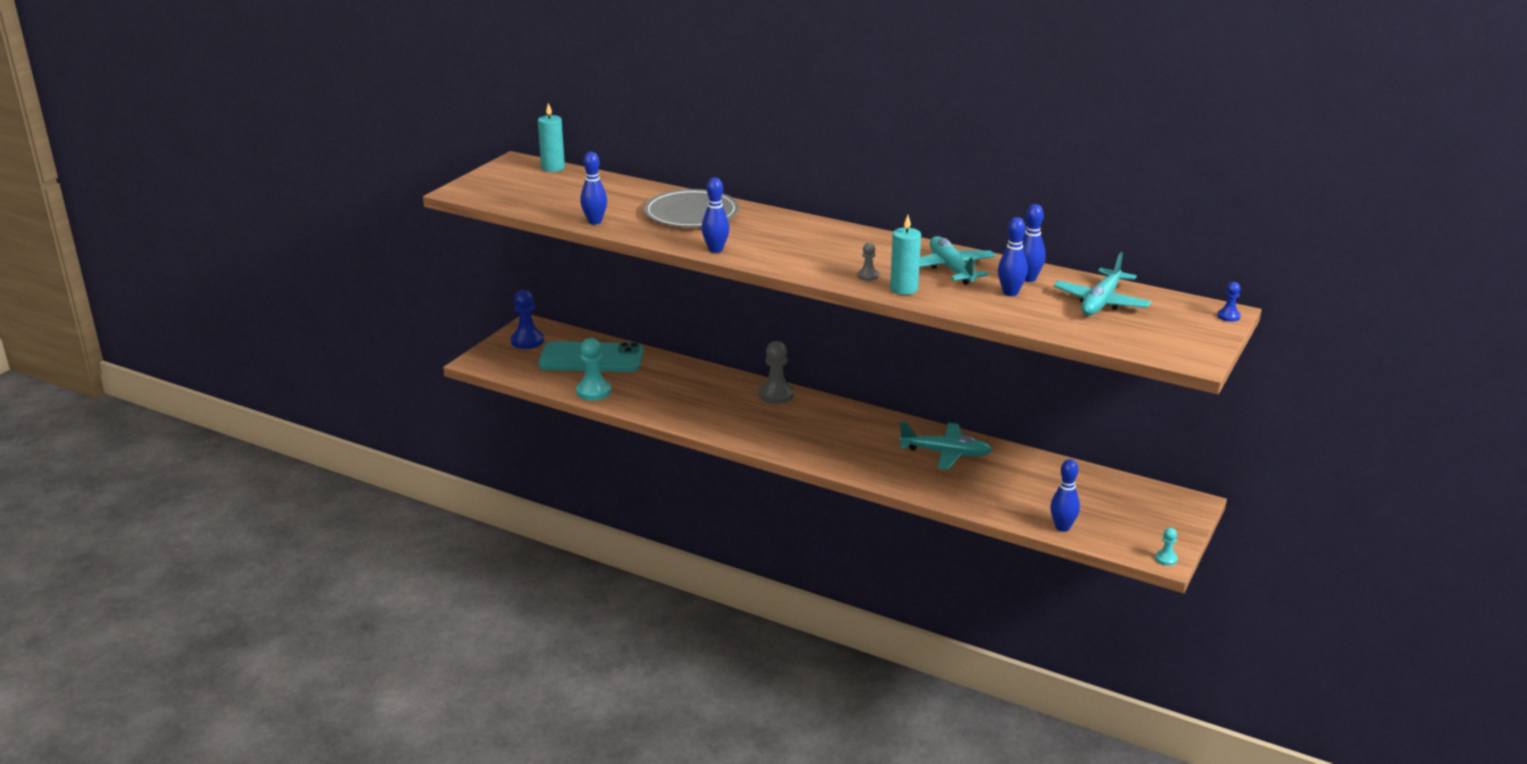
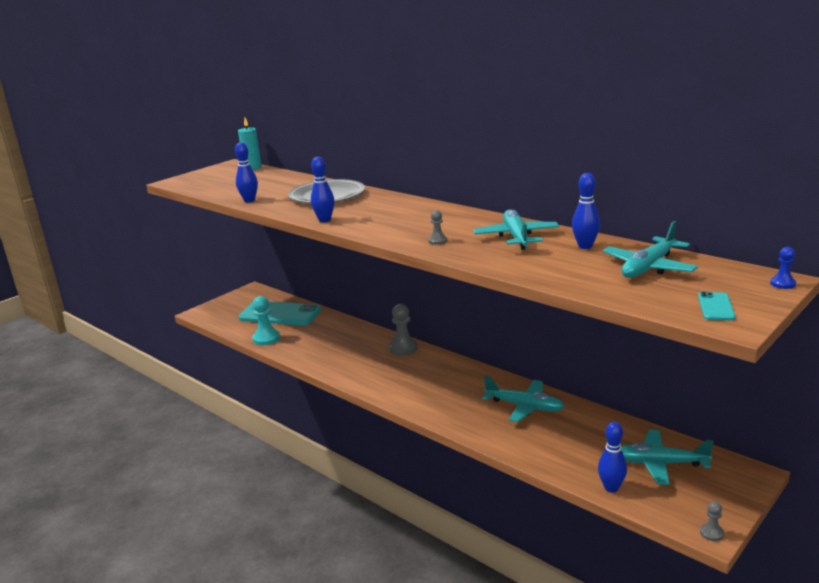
camera: 15 degrees right, 5 degrees down
blue pawn [511,290,544,349] -> none
turquoise candle [890,215,921,295] -> none
blue bowling pin [998,217,1028,296] -> none
turquoise pawn [1155,528,1178,566] -> grey pawn [700,501,724,541]
none -> turquoise plane [621,429,714,485]
none -> turquoise phone [698,292,736,321]

